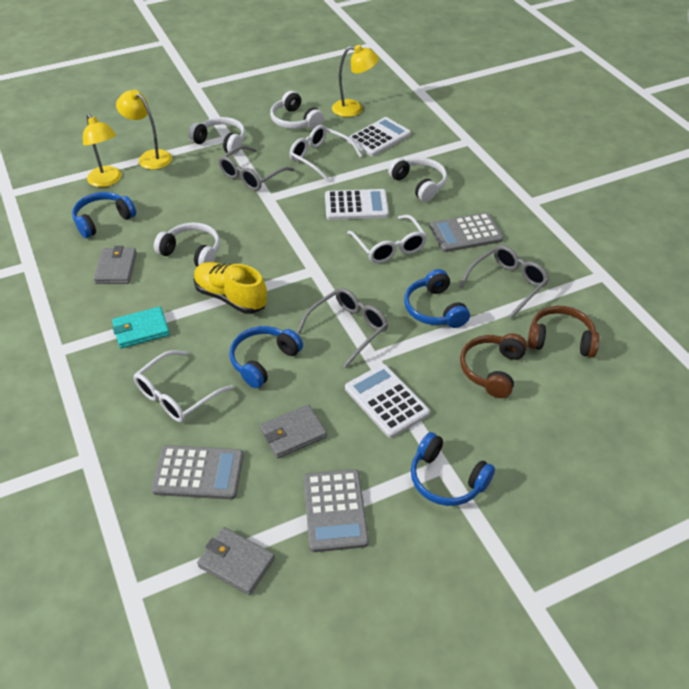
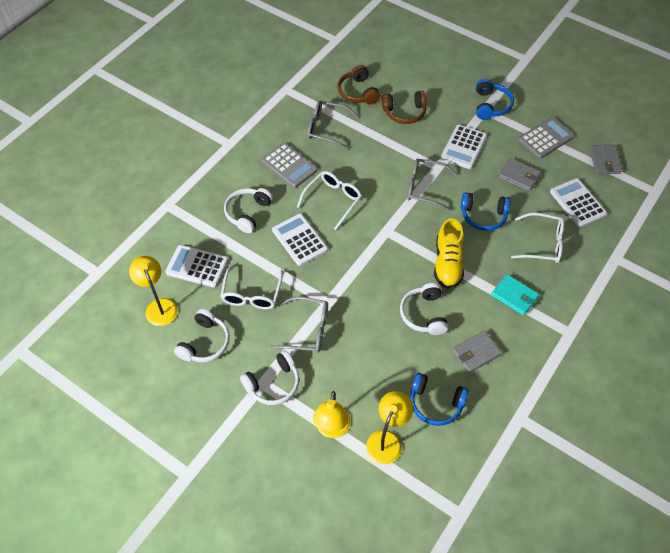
camera: 120 degrees left, 10 degrees up
grey calculator [151,445,244,499] -> white calculator [550,178,607,227]
white headphones [189,117,246,155] -> white headphones turned 120 degrees counterclockwise [240,350,299,405]
blue headphones [404,269,470,328] -> none

